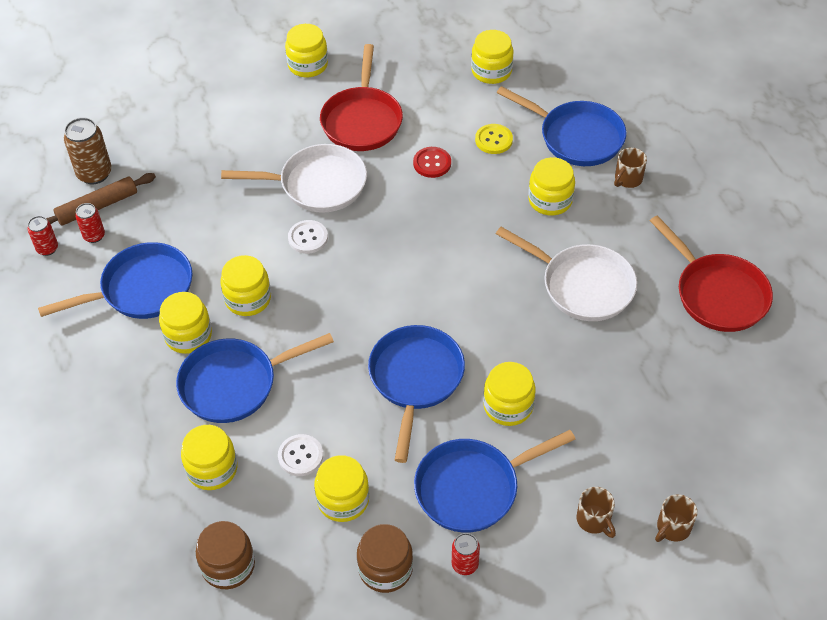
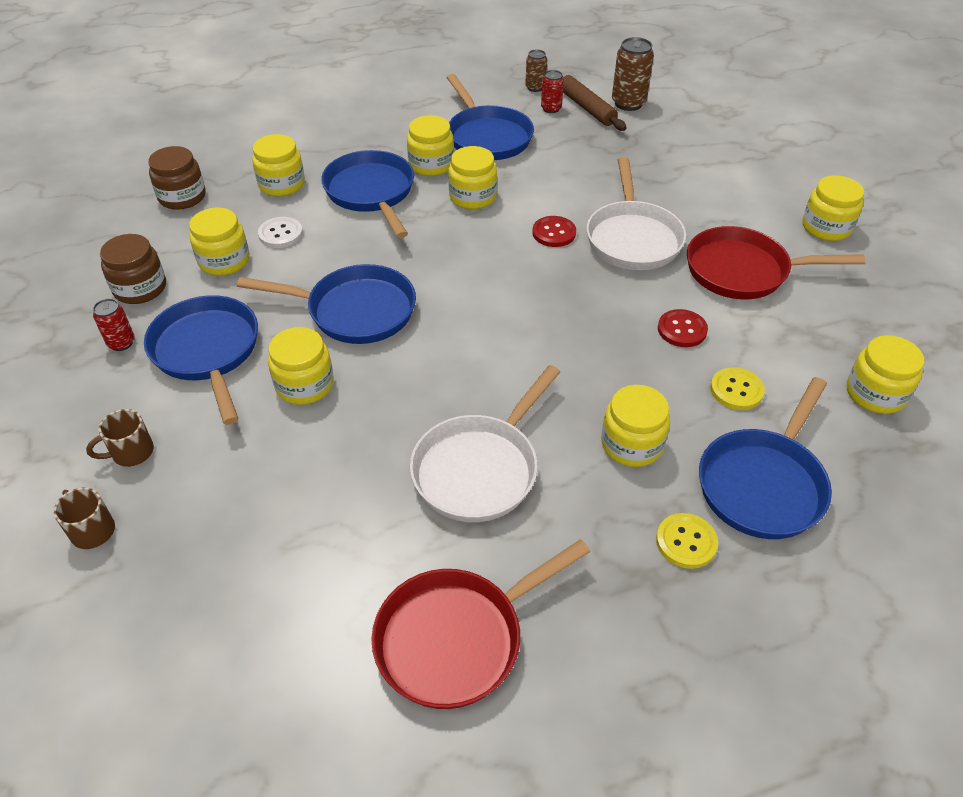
camera: 90 degrees right, 5 degrees down
red can [27,216,58,256] -> brown can [525,50,547,92]
white button [288,220,328,254] -> red button [532,216,576,247]
brown mug [614,148,647,188] -> yellow button [656,513,718,569]

